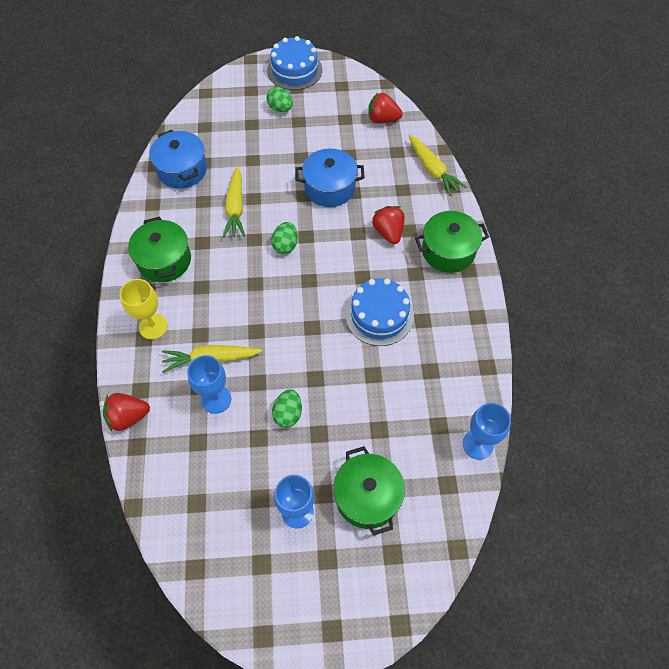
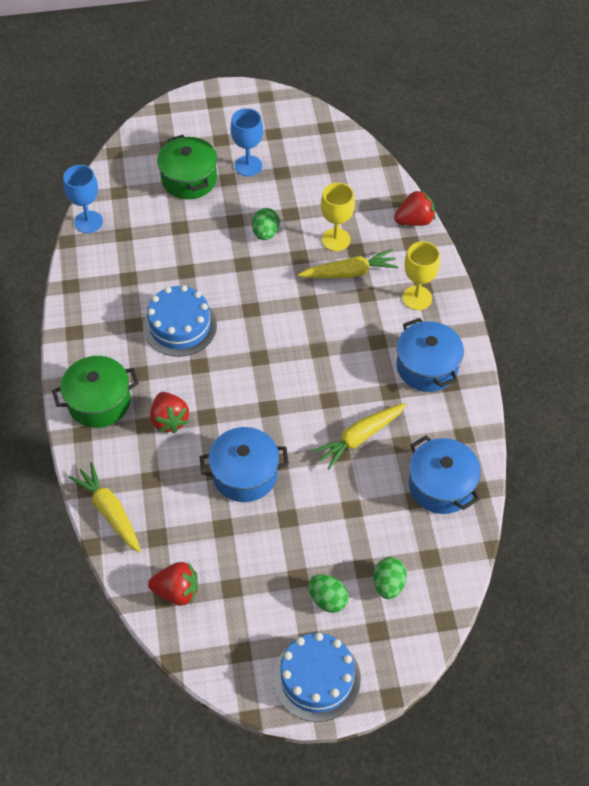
camera: 175 degrees right, 5 degrees down
green pot [128,216,191,282] -> blue pot [397,318,464,392]
blue goblet [187,355,231,414] -> yellow goblet [321,183,355,251]
yellow carrot [223,166,245,238] -> yellow carrot turned 120 degrees counterclockwise [312,403,406,470]
green egg [271,222,298,254] -> green egg moved to [373,557,407,599]

